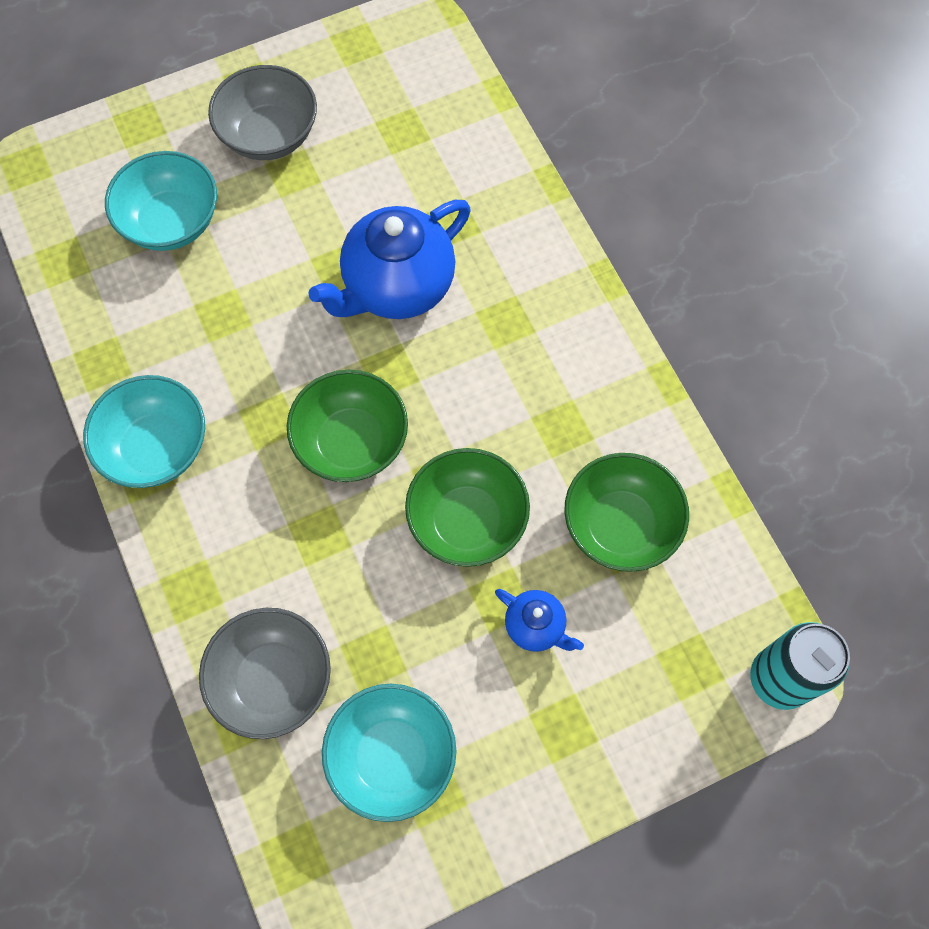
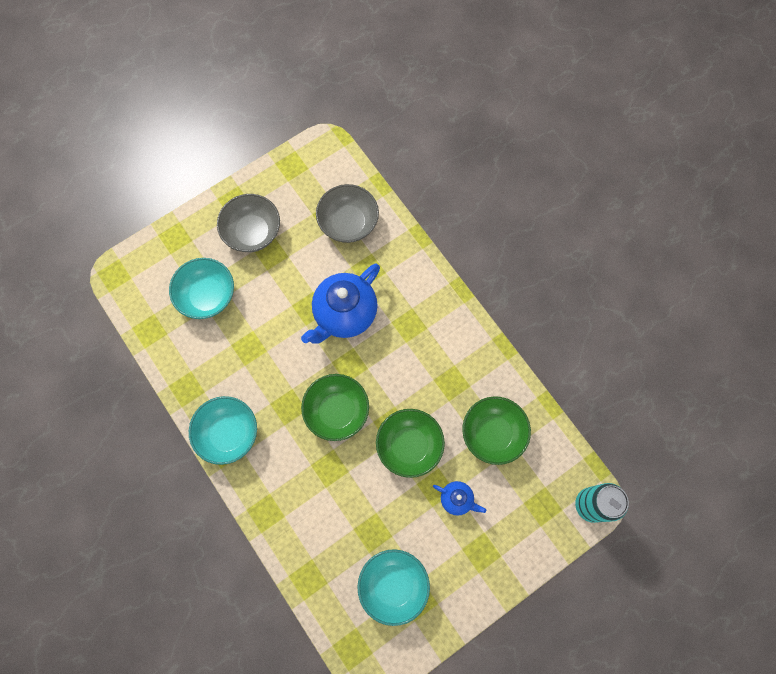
camera: 10 degrees left, 5 degrees up
grey bowl [199,608,331,739] -> grey bowl moved to [316,184,379,243]

